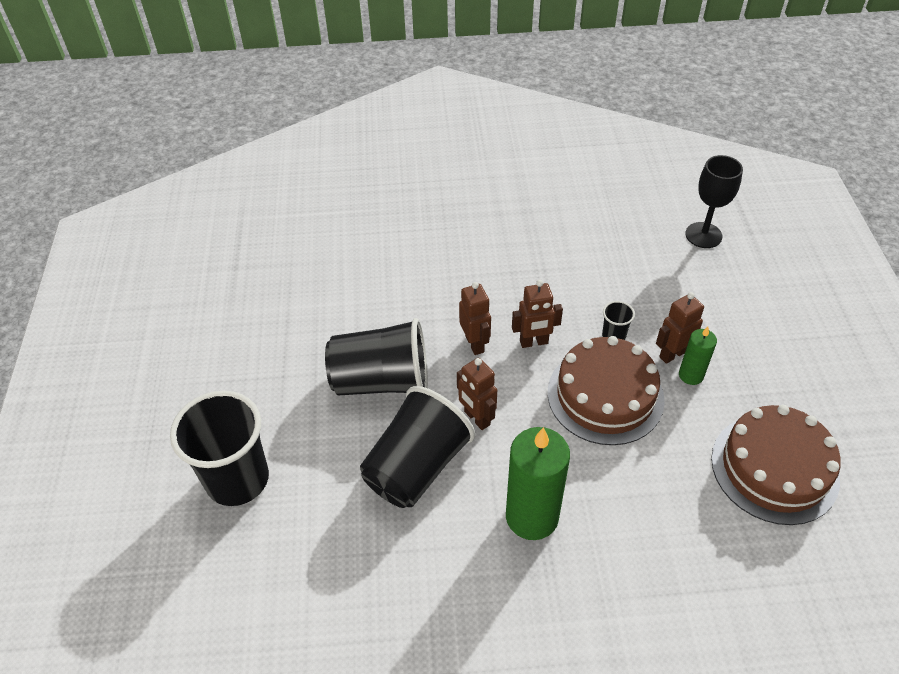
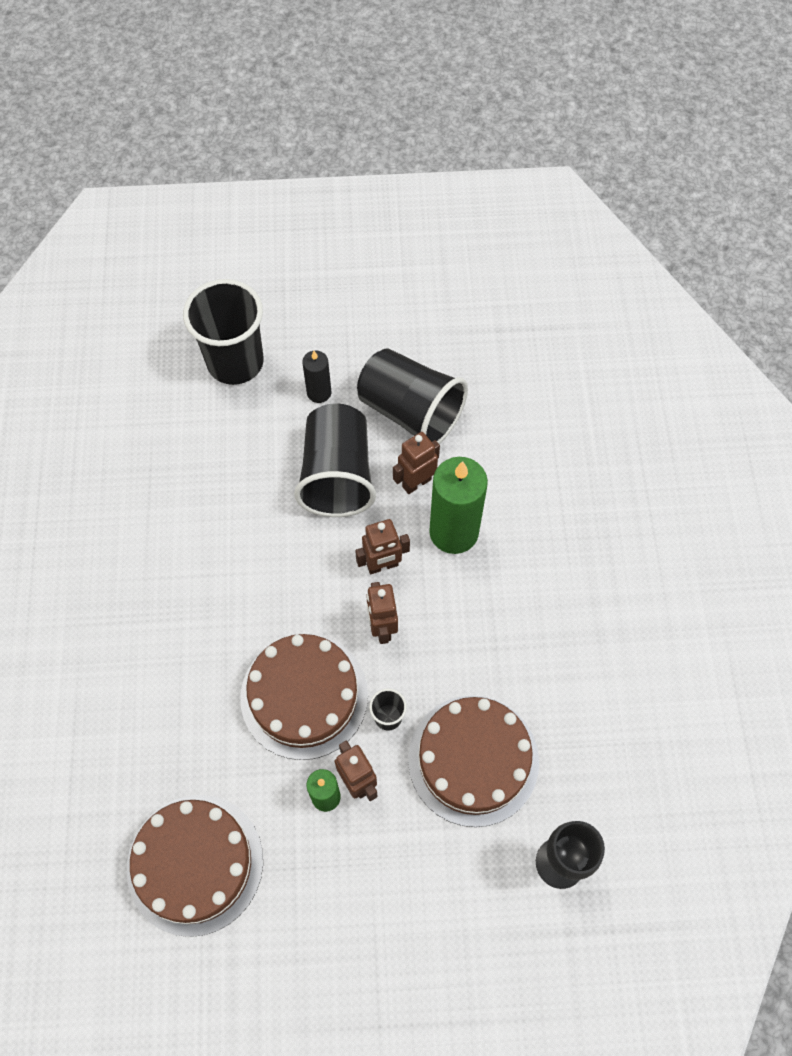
camera: 90 degrees right, 15 degrees up
black cup [360,386,475,508] -> black cup moved to [357,348,468,444]
brown robot [457,358,497,430] -> brown robot moved to [393,432,440,494]
green candle [506,427,570,540] -> green candle moved to [429,457,488,554]
none -> black candle [302,350,331,403]
none -> brown cake [408,696,539,827]

